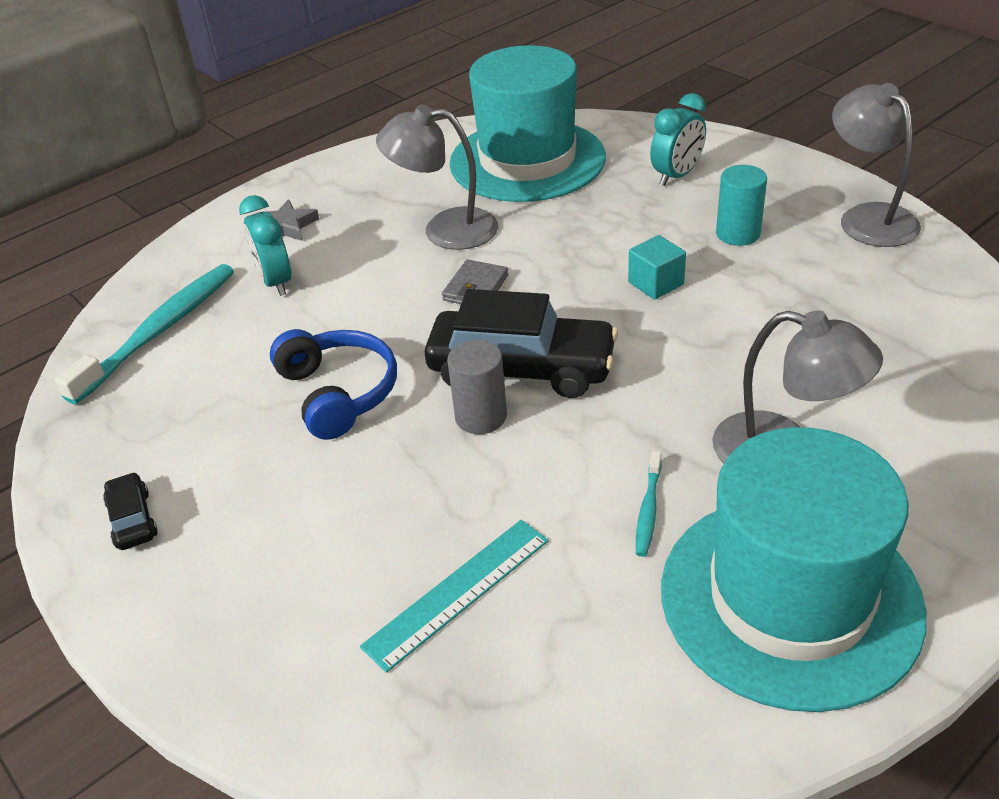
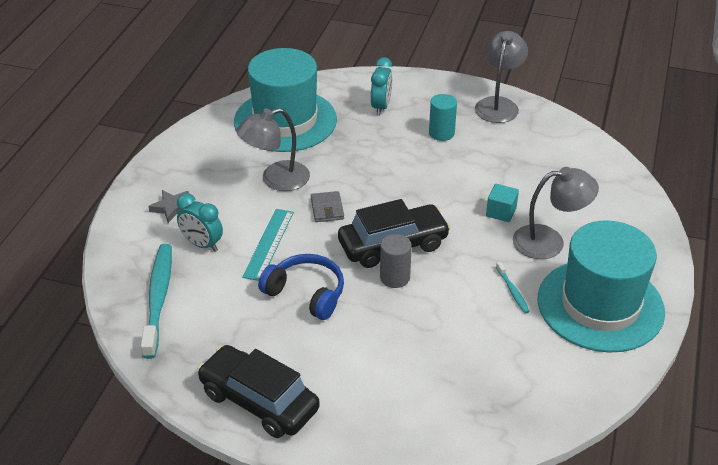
camera: 35 degrees left, 0 degrees up
black car [103,472,158,550] -> black car [197,345,320,438], size x2.23
turquoise ruler [360,520,549,673] -> turquoise ruler moved to [242,209,294,281]
turquoise cube [628,235,686,300] -> turquoise cube moved to [486,184,519,222]
grey lamp [832,83,921,247] -> grey lamp turned 75 degrees clockwise [475,31,528,123]

